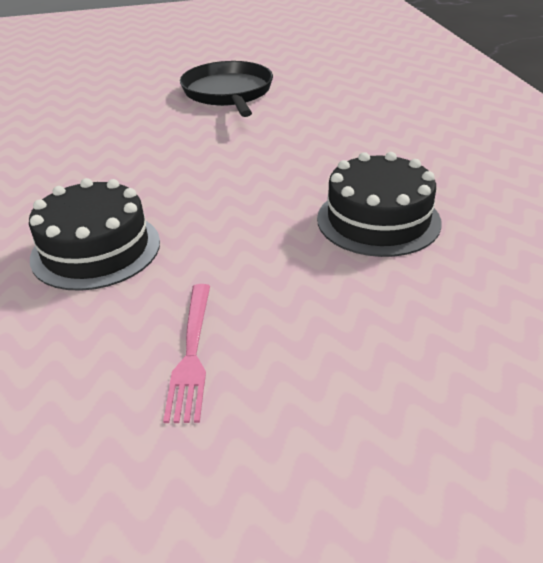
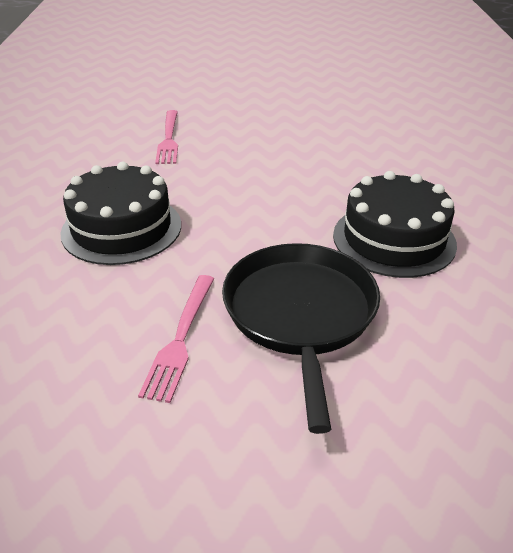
camera: 10 degrees right, 0 degrees up
black pan [180,61,273,117] -> black pan moved to [222,243,380,434]
none -> pink fork [155,110,178,164]

